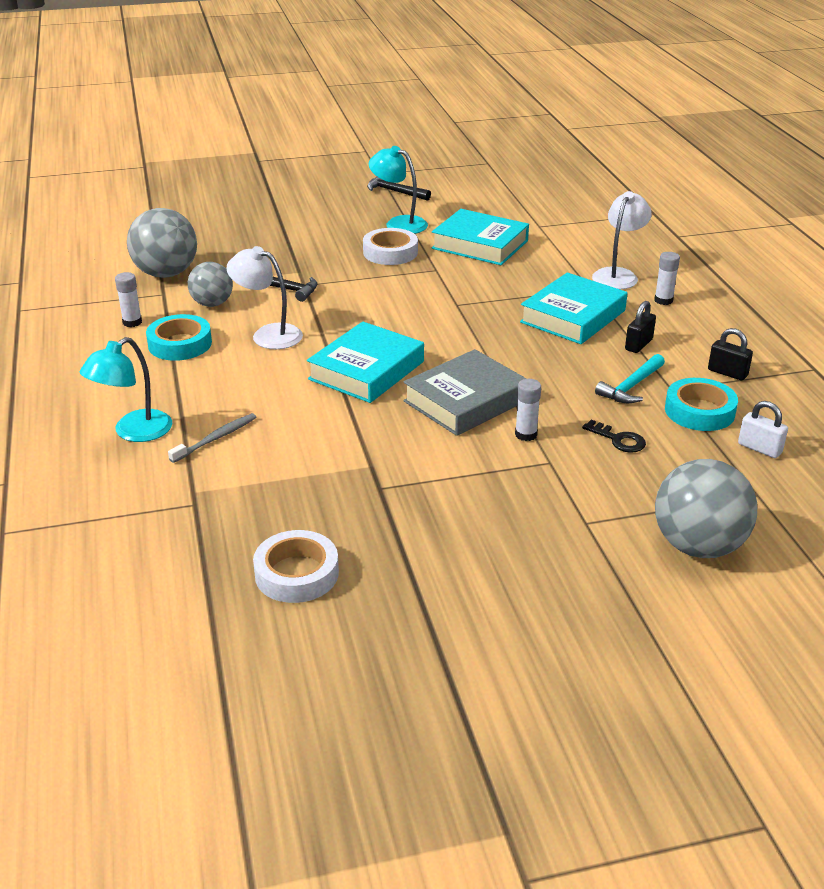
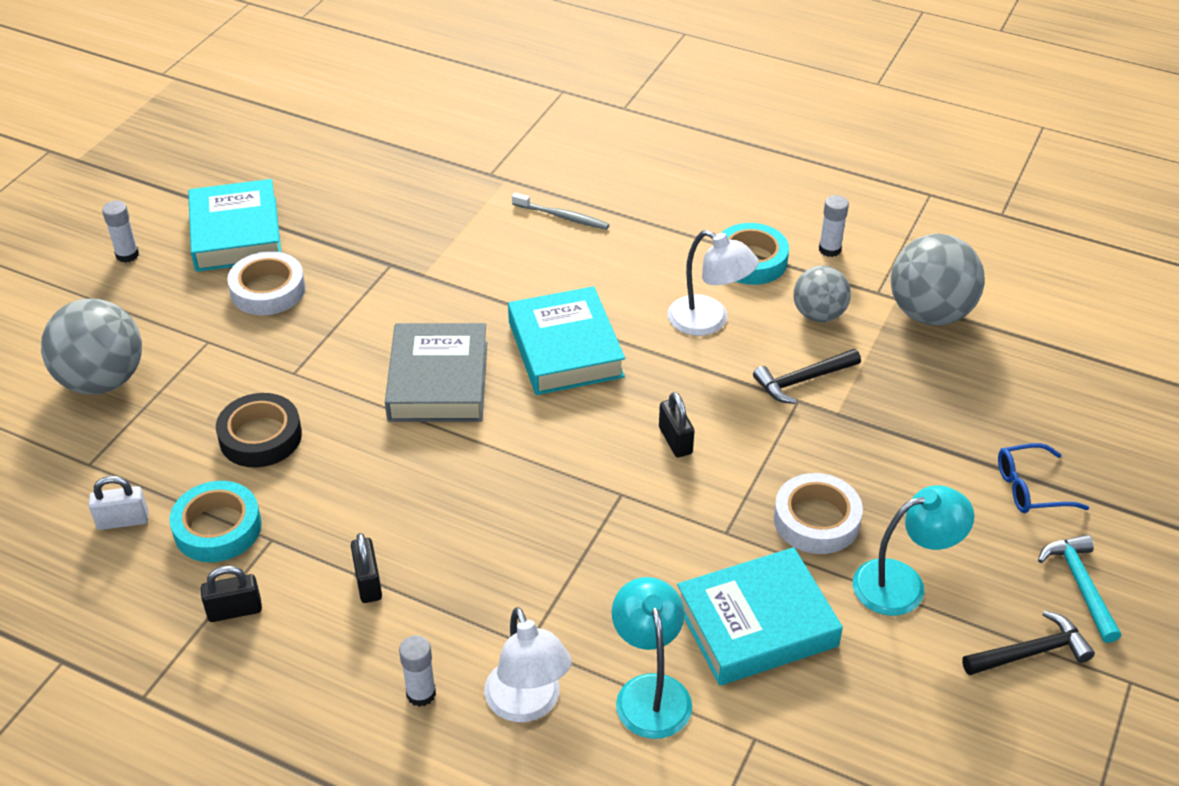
camera: 130 degrees right, 10 degrees up
turquoise lamp [80,337,172,442] -> turquoise lamp moved to [612,577,692,739]
grey toothbrush [168,413,256,463] -> grey toothbrush turned 60 degrees counterclockwise [512,193,609,230]
white lamp [226,246,303,349] -> white lamp turned 60 degrees clockwise [668,230,759,336]
white tape [253,530,339,603] -> white tape moved to [227,251,305,315]
white glue stick [515,379,541,441] -> white glue stick moved to [102,201,139,263]
turquoise book [520,272,627,344] -> turquoise book moved to [188,179,281,272]
black key [582,420,646,453] -> black tape [216,393,302,468]
turquoise hammer [595,354,665,403] -> turquoise hammer moved to [1038,534,1121,643]
none -> black padlock [659,392,694,458]
none -> blue glasses [998,443,1089,513]

